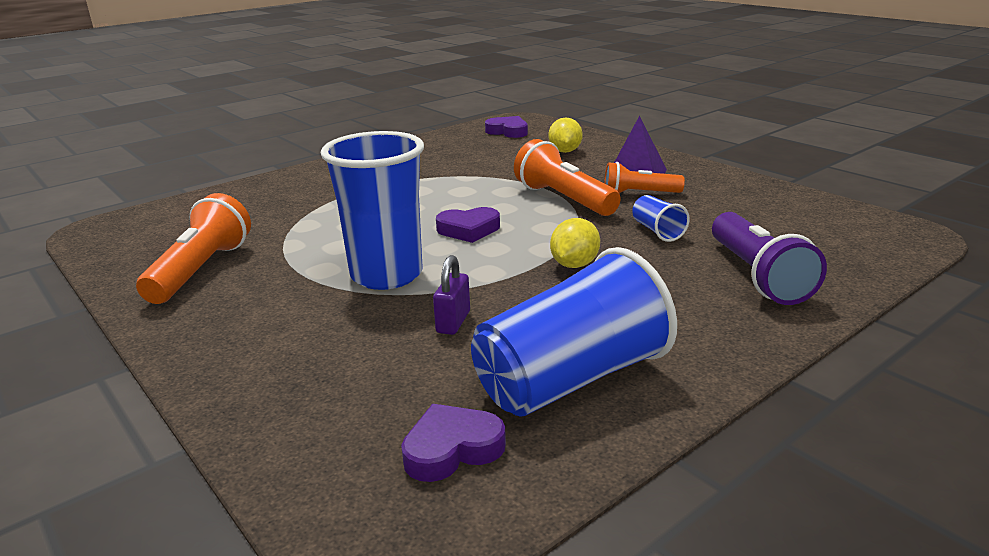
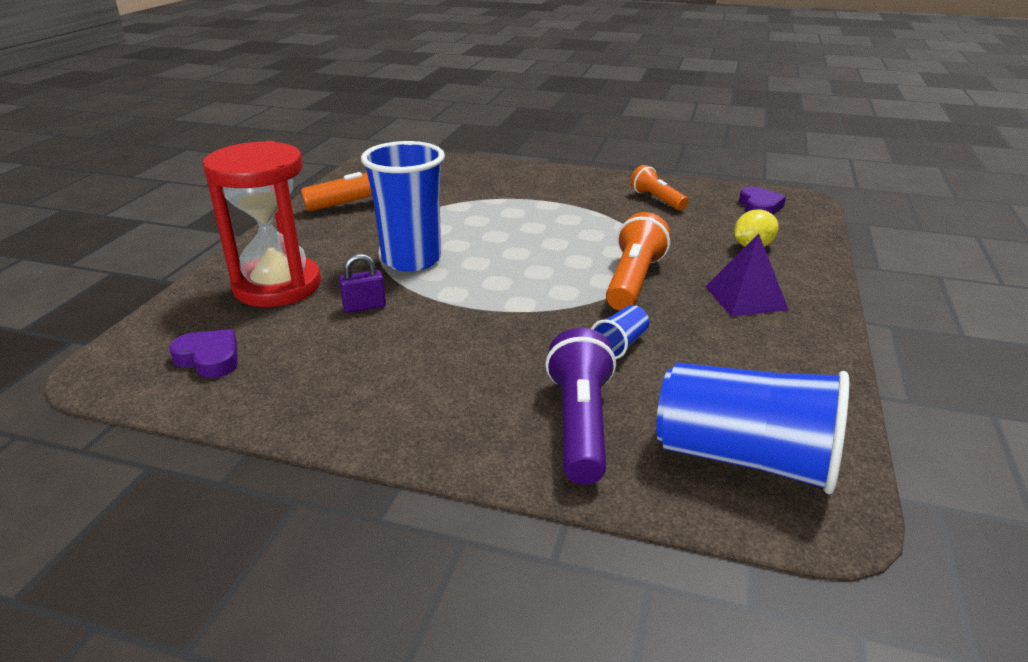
camera: 55 degrees right, 5 degrees up
purple heart [436,207,500,243] -> none
blue cup [471,247,677,417] -> blue cup moved to [656,362,849,494]
yellow lemon [550,218,600,268] -> none
orange flashlight [604,162,685,193] -> orange flashlight moved to [630,165,689,211]
purple flashlight [712,212,827,305] -> purple flashlight turned 135 degrees clockwise [545,328,616,485]
none -> red hourglass [203,141,321,307]

